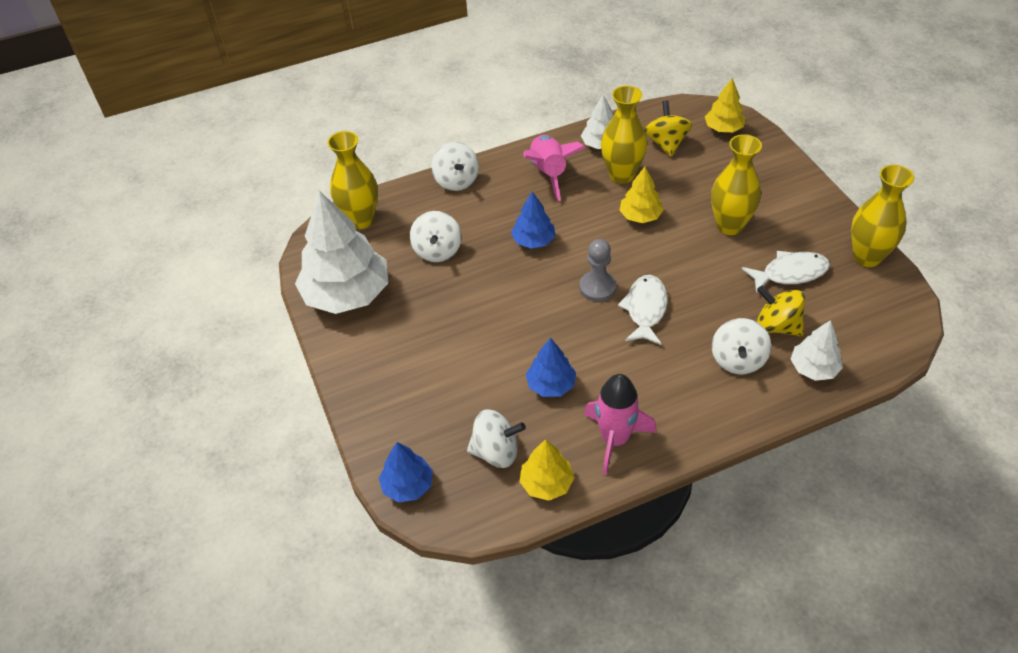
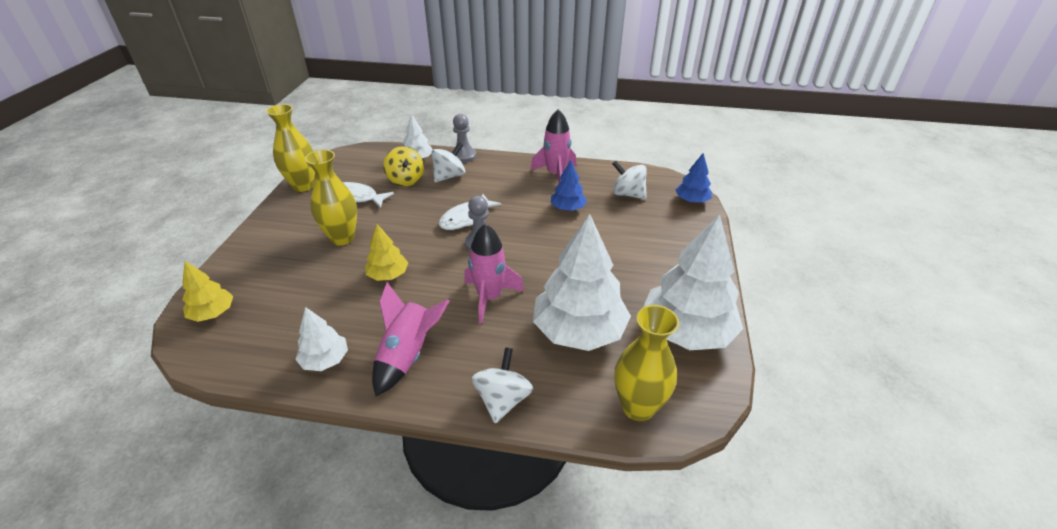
camera: 150 degrees left, 10 degrees down
white spinning top [410,211,461,262] -> white tree [533,214,631,351]
blue tree [511,192,555,249] -> pink rocket [464,224,524,324]
yellow tree [520,439,574,501] -> none
yellow vase [601,85,647,184] -> none
yellow spinning top [645,100,692,157] -> none
none -> grey pawn [451,114,476,163]

